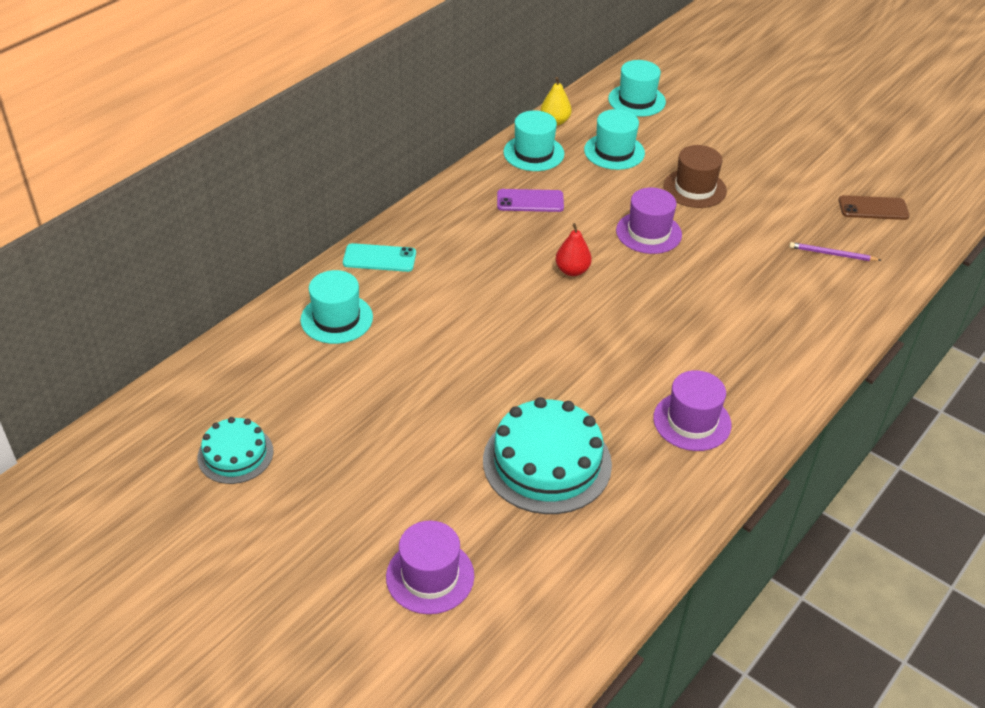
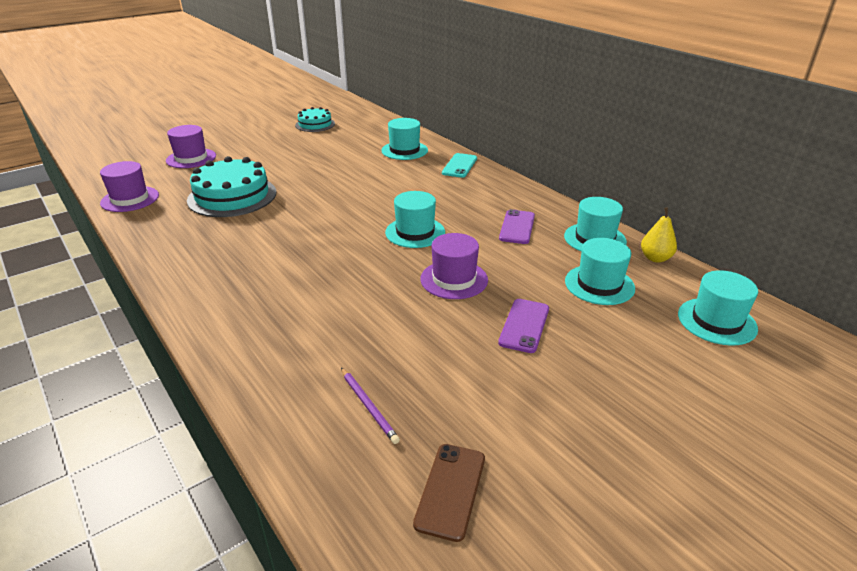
camera: 105 degrees right, 10 degrees down
red pear [555,223,592,276] -> turquoise hat [385,191,445,248]
purple hat [653,370,732,451] -> purple hat moved to [100,161,159,212]
brown hat [663,145,727,208] -> purple phone [498,299,549,353]
purple pencil [789,242,881,261] -> purple pencil turned 120 degrees clockwise [341,368,400,444]

